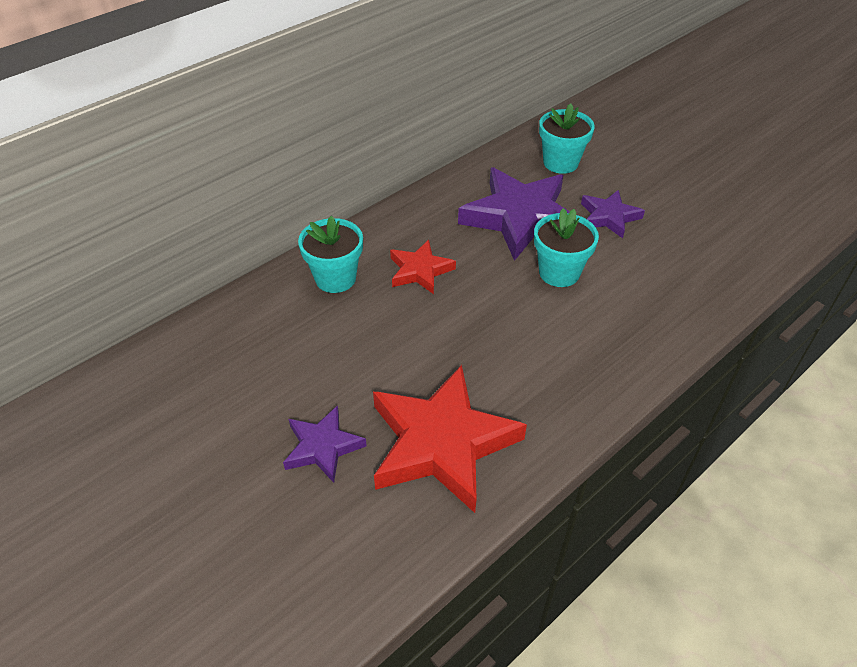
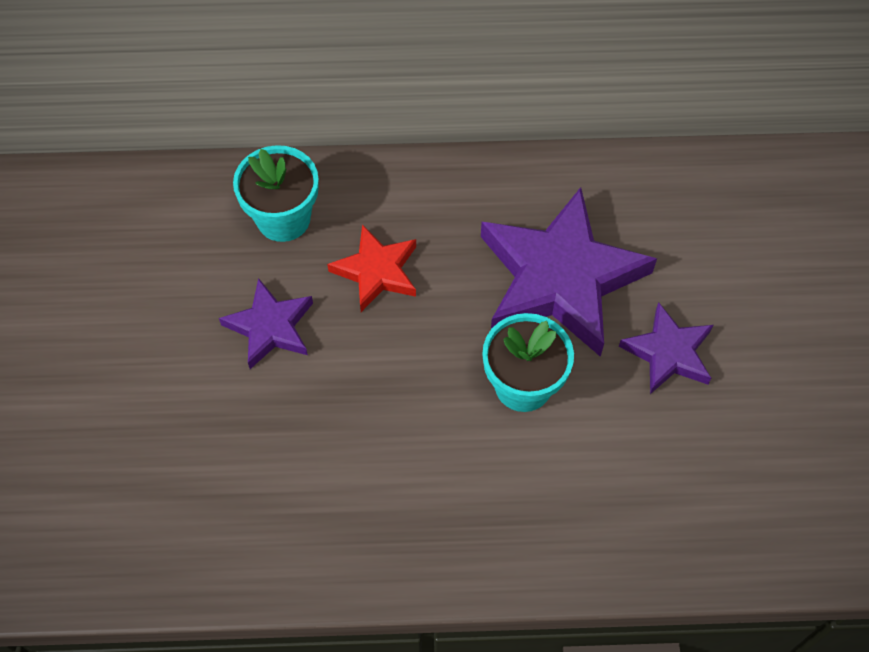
camera: 40 degrees right, 15 degrees up
purple star [283,405,367,483] -> purple star moved to [219,278,313,369]
red star [373,365,527,513] -> none
turquoise flower pot [539,103,595,174] -> none

